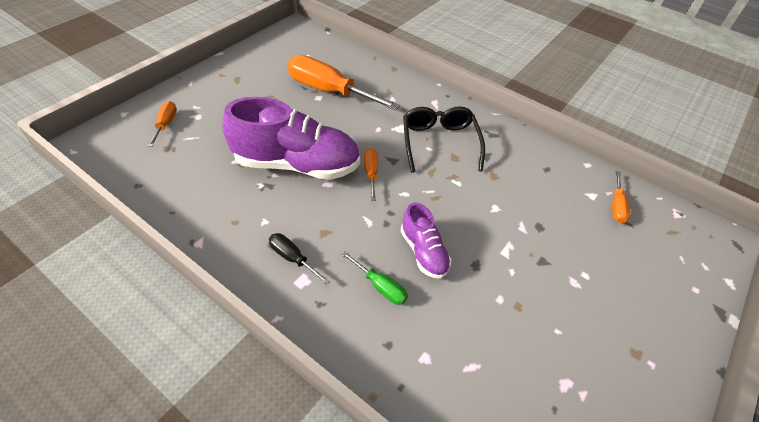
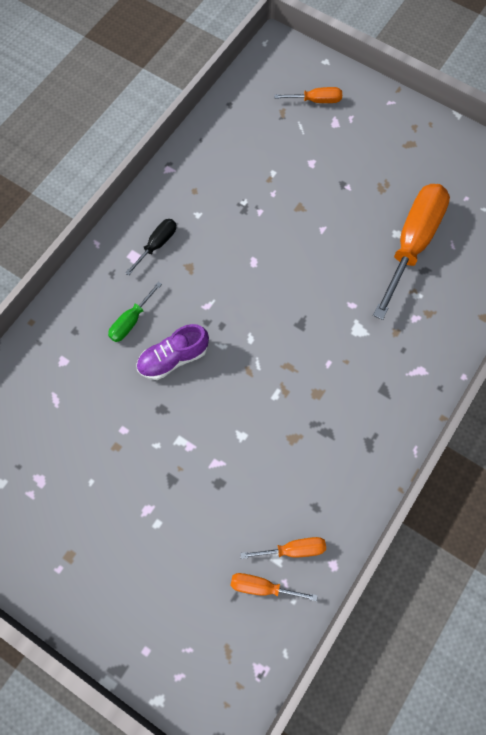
camera: 90 degrees right, 20 degrees up
purple shoe [222,97,360,180] -> none
orange screwdriver [364,148,378,201] -> orange screwdriver moved to [240,537,326,559]
black glasses [403,106,485,173] -> none

